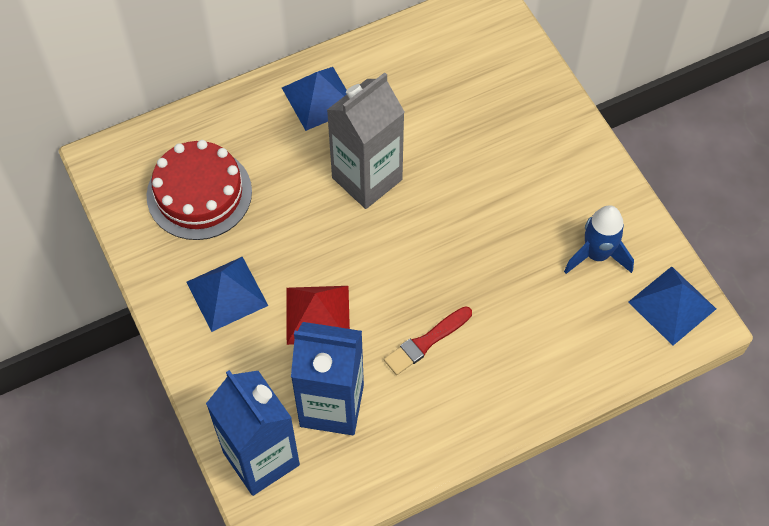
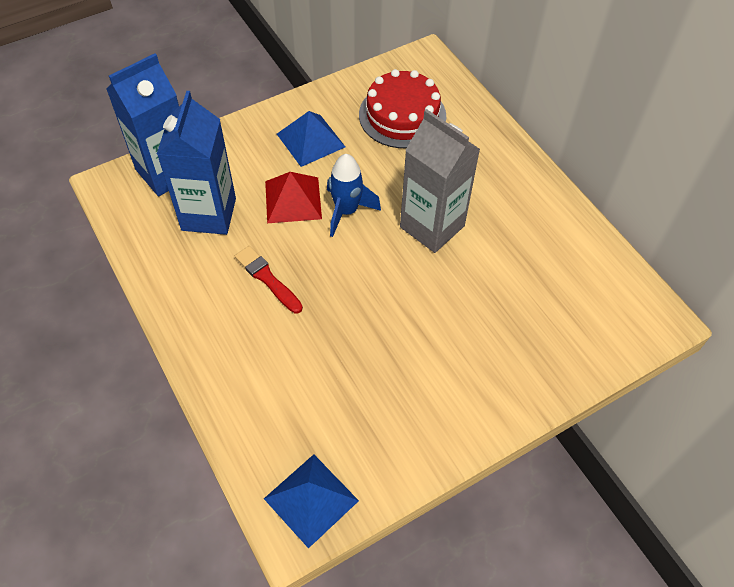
camera: 85 degrees right, 5 degrees down
blue pyramid [282,67,347,131] -> none
blue rocket [564,205,634,274] -> blue rocket moved to [327,154,381,237]

